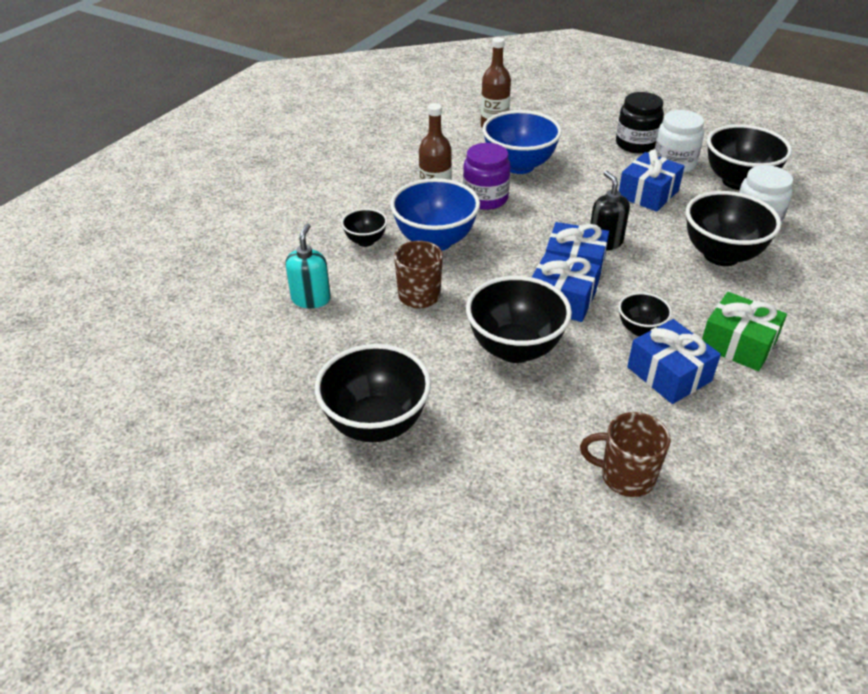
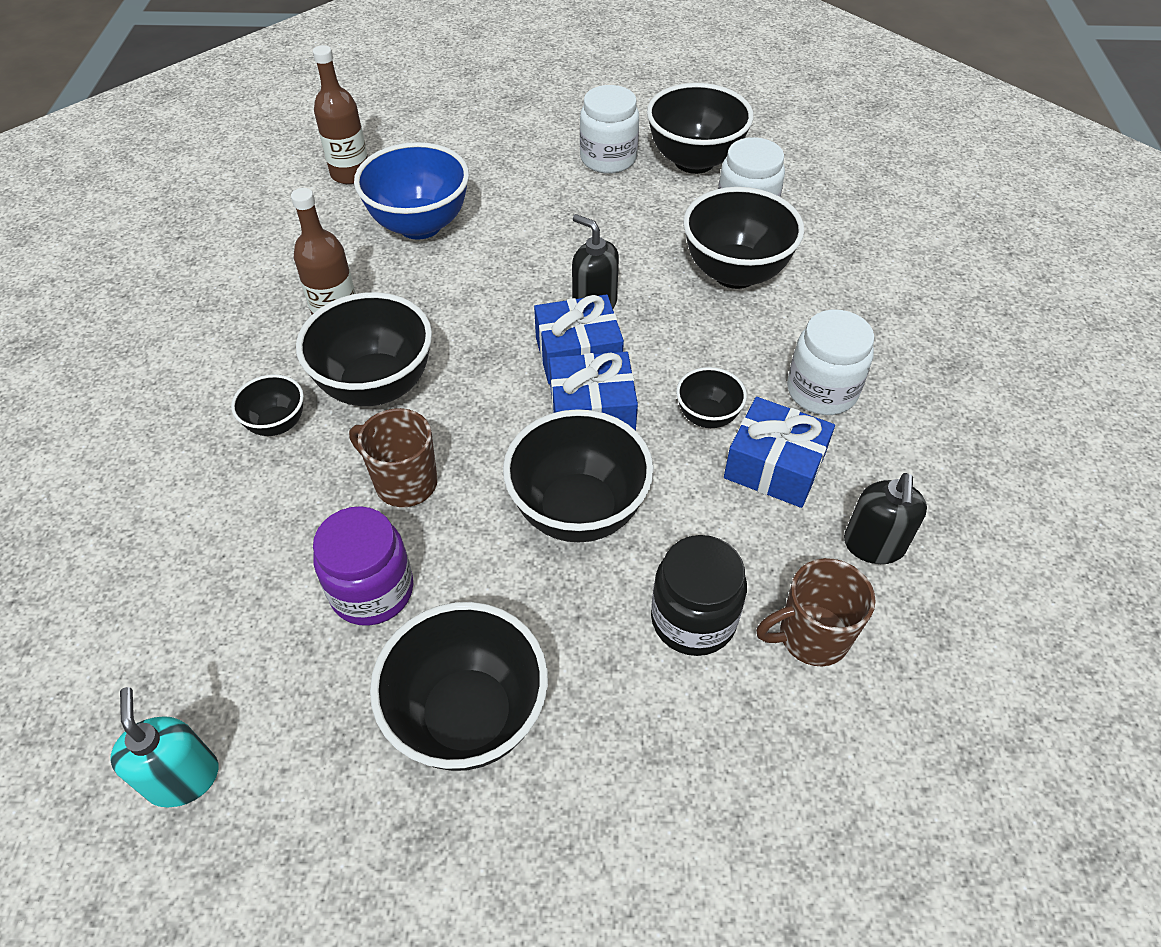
camera: 30 degrees left, 10 degrees up
turquoise soap dispenser [285,223,331,308] -> turquoise soap dispenser moved to [110,687,218,807]
blue bowl [390,178,480,251] -> black bowl [296,292,432,406]
purple jar [463,143,511,210] -> purple jar moved to [313,506,413,626]
black jar [616,92,664,153] -> black jar moved to [651,535,747,656]
blue gift [619,149,685,212] -> none
green gift [702,292,787,371] -> white jar [787,310,875,415]
none -> black soap dispenser [844,473,927,564]

